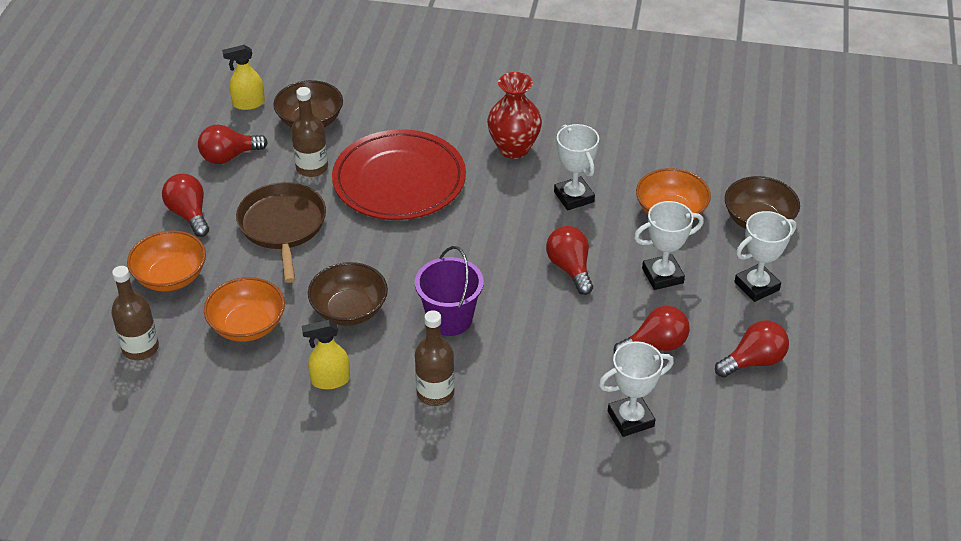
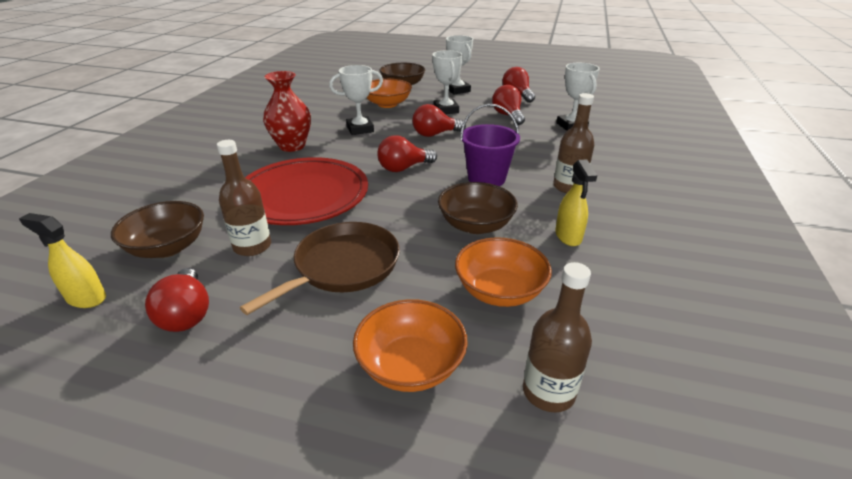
camera: 85 degrees left, 10 degrees down
red light bulb [162,174,209,237] -> red light bulb moved to [377,135,437,172]
yellow spray bottle [222,45,265,110] -> yellow spray bottle turned 120 degrees clockwise [19,213,106,308]
brown pan [236,182,326,283] -> brown pan turned 135 degrees clockwise [240,222,400,315]

